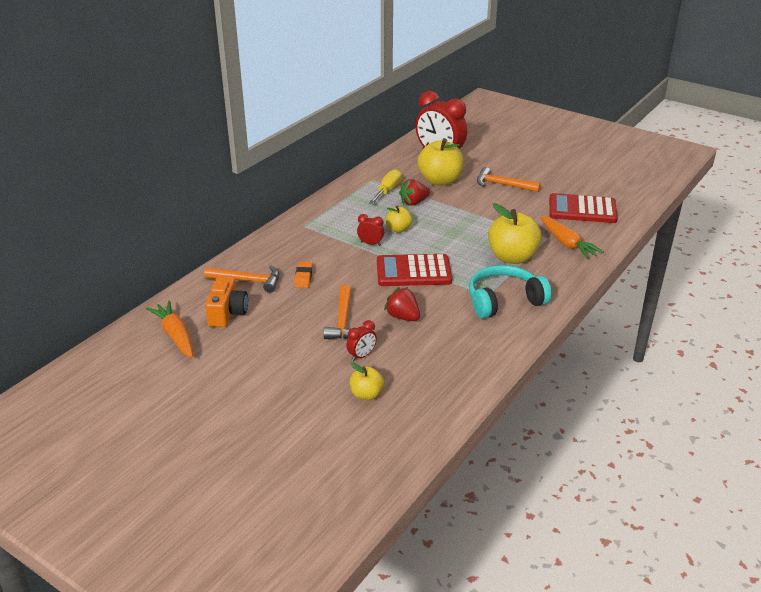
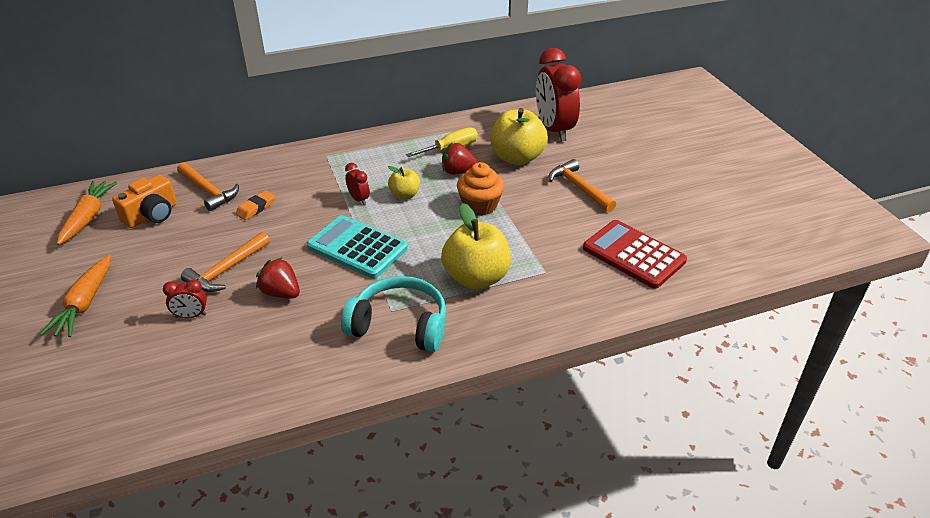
camera: 35 degrees right, 5 degrees up
yellow apple [350,363,384,400] -> none
red calculator [377,254,452,286] -> turquoise calculator [306,215,408,279]
red strawberry [384,287,420,321] -> red strawberry turned 45 degrees counterclockwise [256,257,300,299]
orange carrot [541,216,604,259] -> orange carrot moved to [40,255,111,337]
none -> orange cupcake [457,162,504,216]

